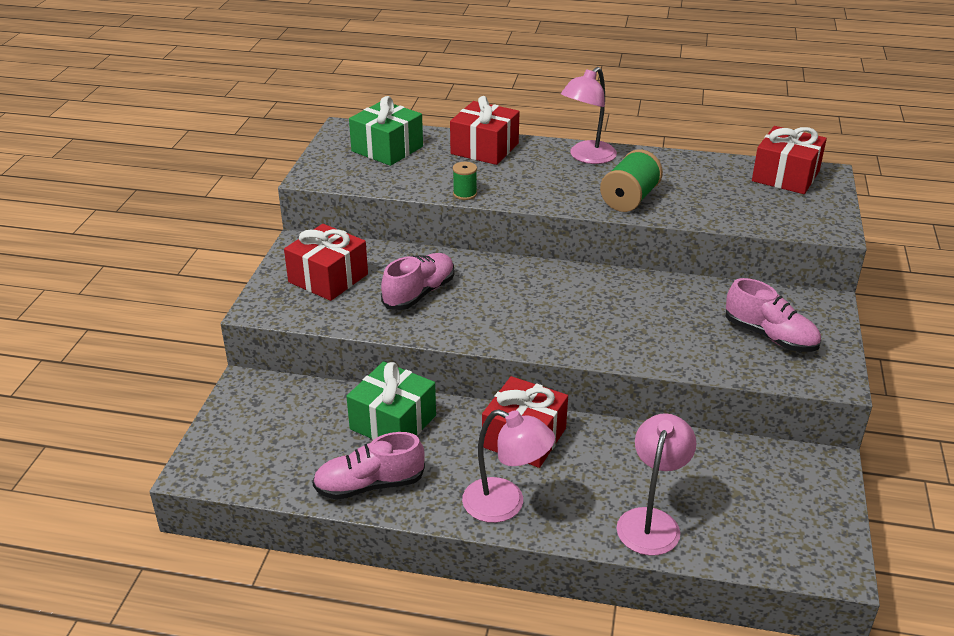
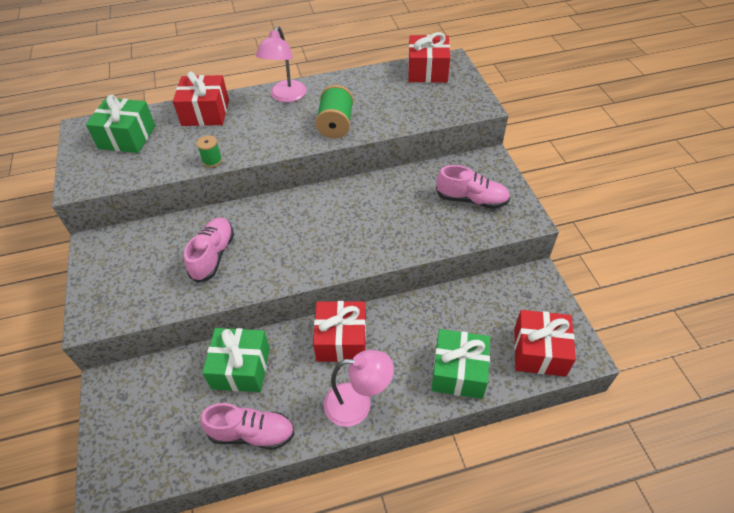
camera: 25 degrees left, 15 degrees up
red gift [284,224,368,301] -> red gift moved to [514,310,576,377]
pink shoe [312,432,425,500] -> pink shoe turned 135 degrees counterclockwise [201,403,295,450]
pink lamp [617,413,696,556] -> green gift [431,329,490,399]

